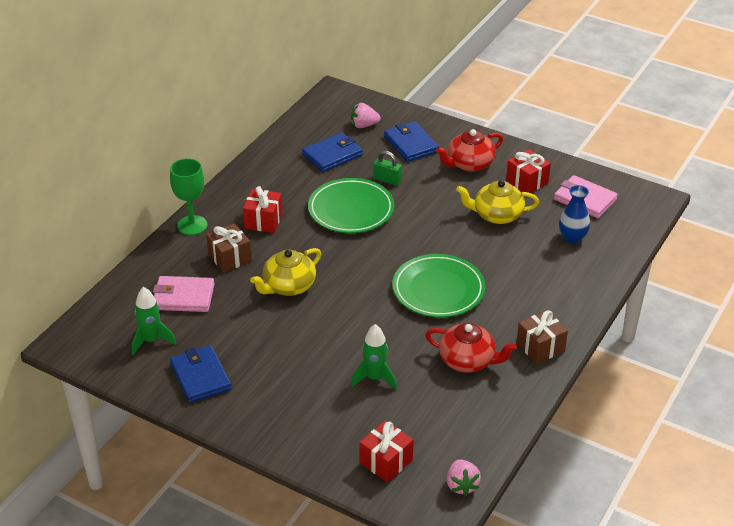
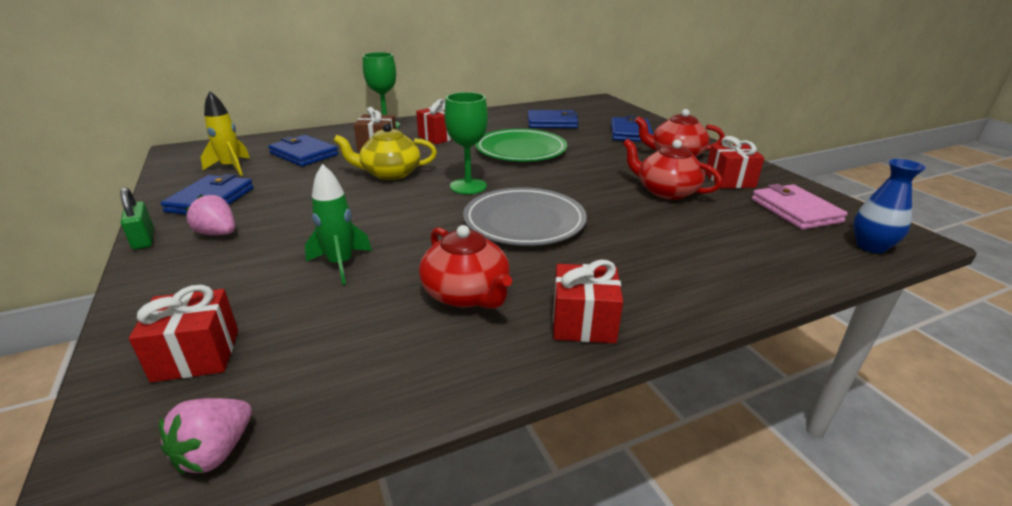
camera: 35 degrees right, 10 degrees down
green rocket [132,287,176,355] -> yellow rocket [201,91,250,176]
pink wallet [153,276,215,312] -> blue wallet [268,135,338,167]
pink strawberry [351,103,381,128] -> pink strawberry moved to [185,194,235,235]
green padlock [373,151,402,186] -> green padlock moved to [120,187,154,250]
green plate [393,254,485,317] -> grey plate [463,187,587,246]
yellow teapot [456,180,539,224] -> red teapot [623,139,722,200]
brown gift [516,310,568,364] -> red gift [553,260,623,343]
blue vase [559,185,590,243] -> blue vase moved to [853,159,926,253]
none -> green goblet [444,92,488,194]

